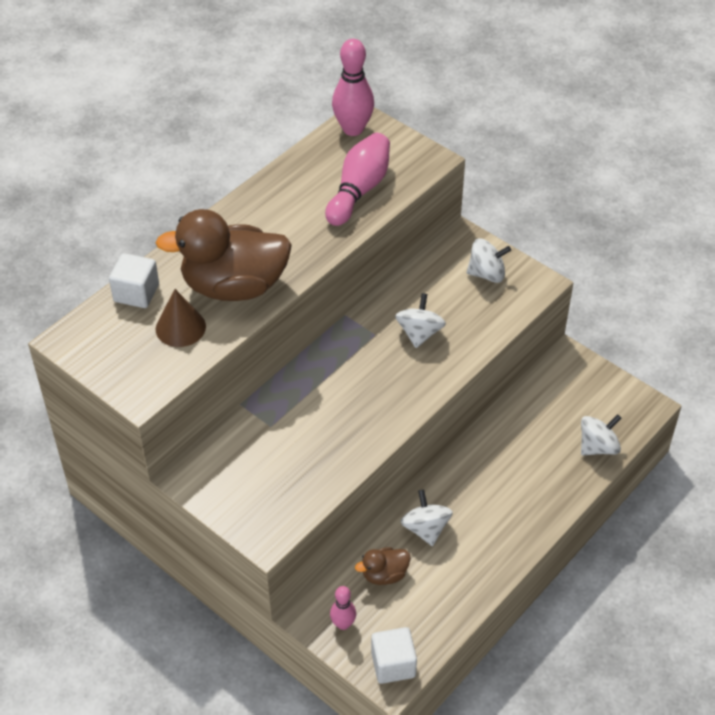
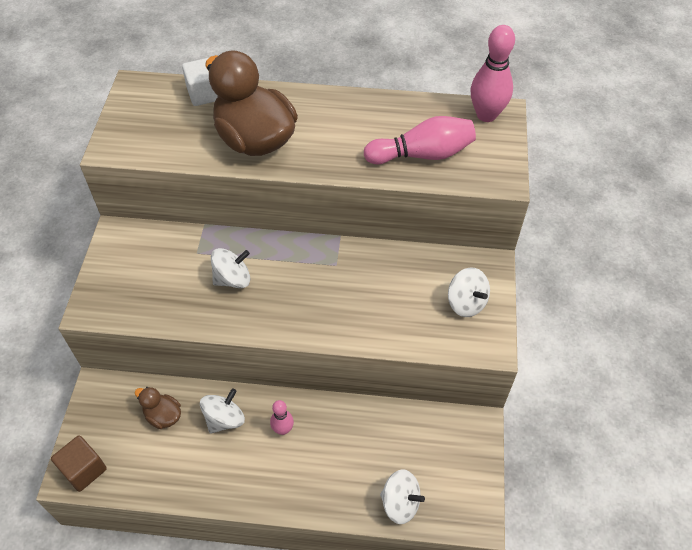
camera: 55 degrees right, 5 degrees up
brown cone [156,289,206,347] -> none
pink bowling pin [330,586,356,630] -> pink bowling pin moved to [270,400,294,435]
white cube [371,627,417,684] -> brown cube [51,435,107,492]
white spinning top [395,293,446,348] -> white spinning top moved to [211,248,250,288]

